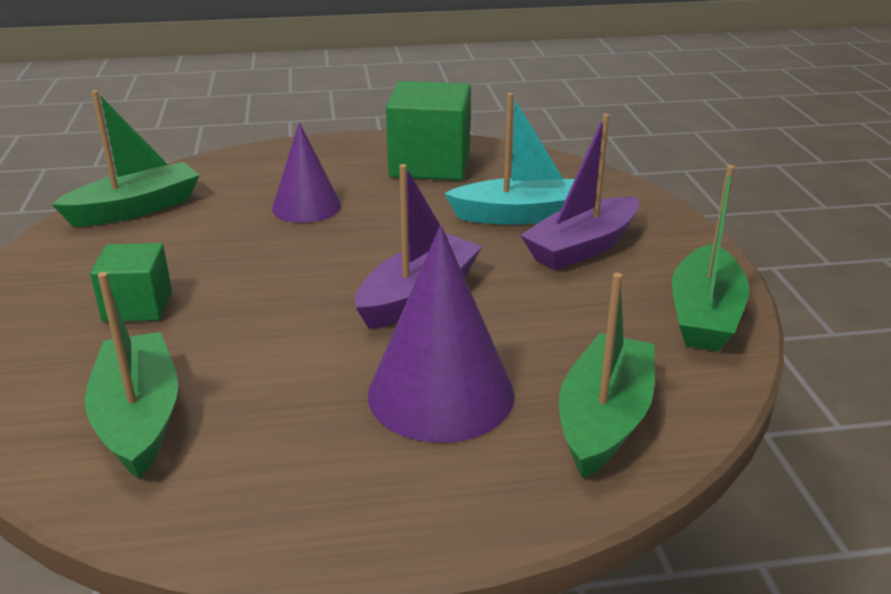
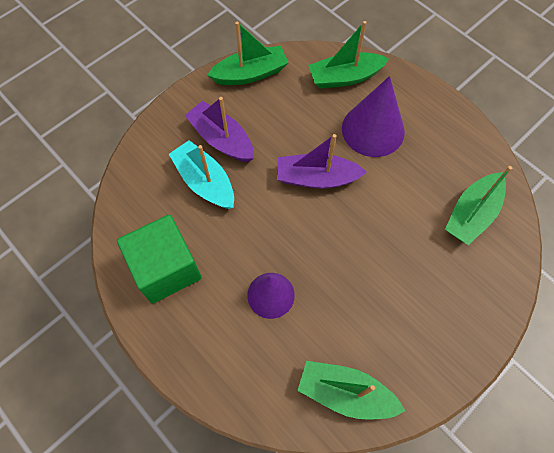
camera: 125 degrees left, 35 degrees up
green cube [90,243,172,322] -> none
purple boat [520,114,639,270] -> purple boat turned 150 degrees counterclockwise [185,97,254,162]

